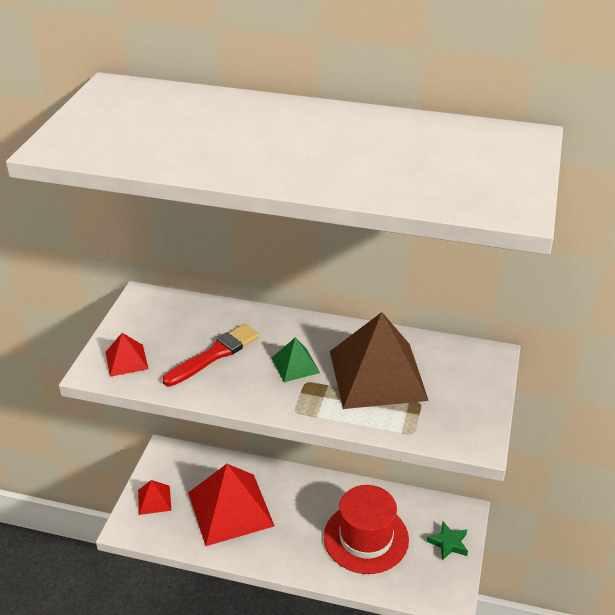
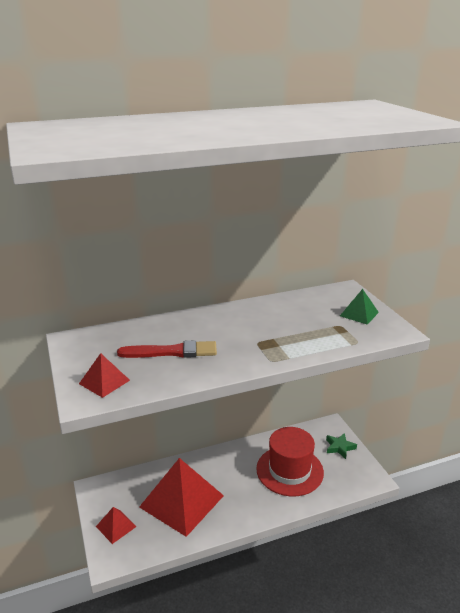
camera: 35 degrees left, 10 degrees down
red brush [163,324,259,386] -> red brush turned 75 degrees clockwise [117,340,217,358]
green pyramid [272,337,320,382] -> green pyramid moved to [340,289,379,325]
brown pyramid [330,312,429,409] -> none

